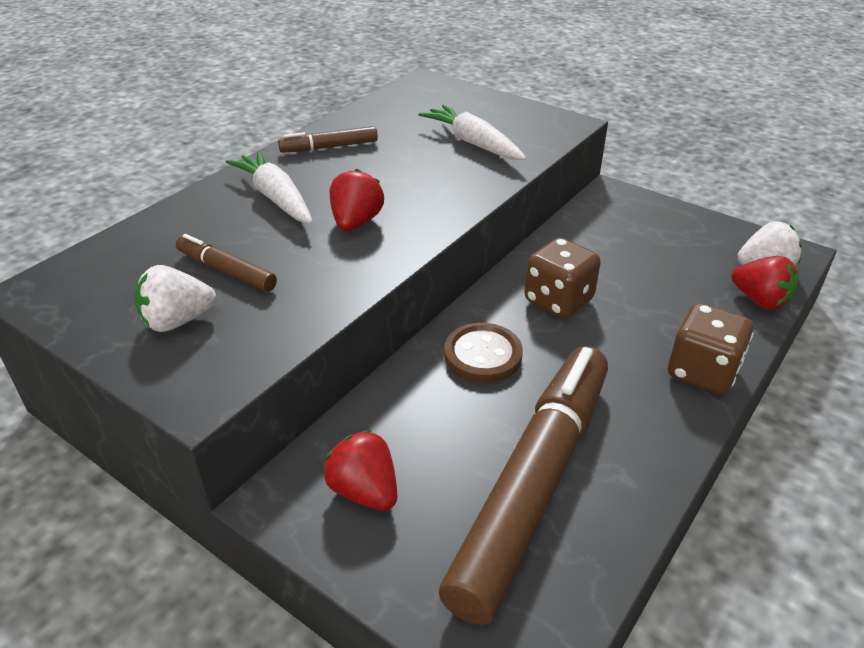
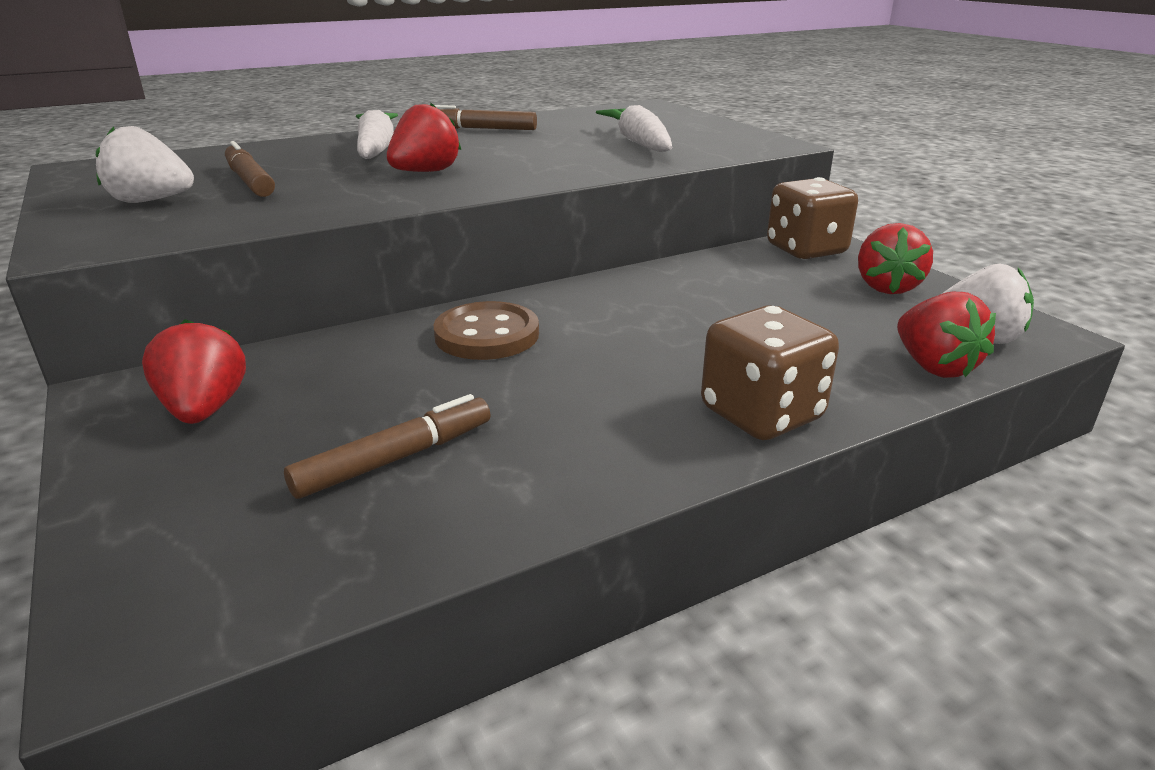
camera: 25 degrees right, 10 degrees down
brown marker [439,346,608,625] -> brown marker [284,394,491,499], size x0.43
brown dice [525,238,601,318] -> brown dice moved to [767,177,858,259]
none -> red strawberry [858,223,933,294]

